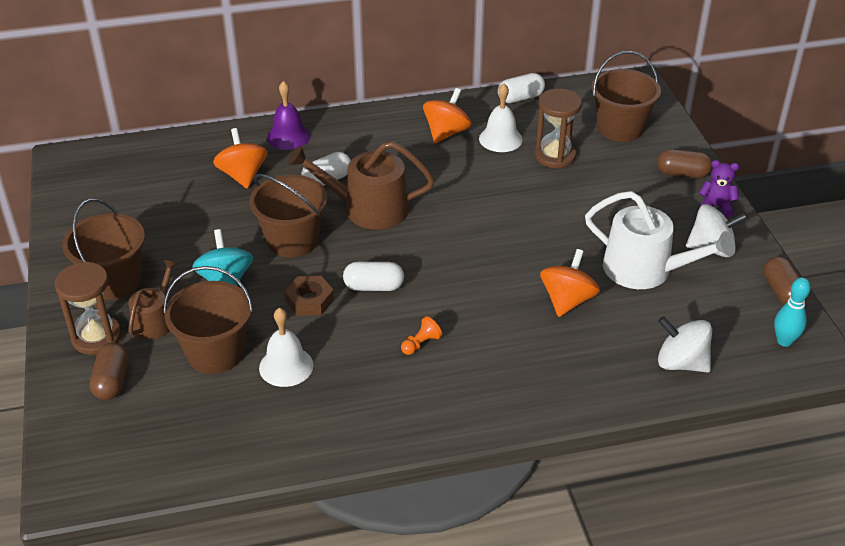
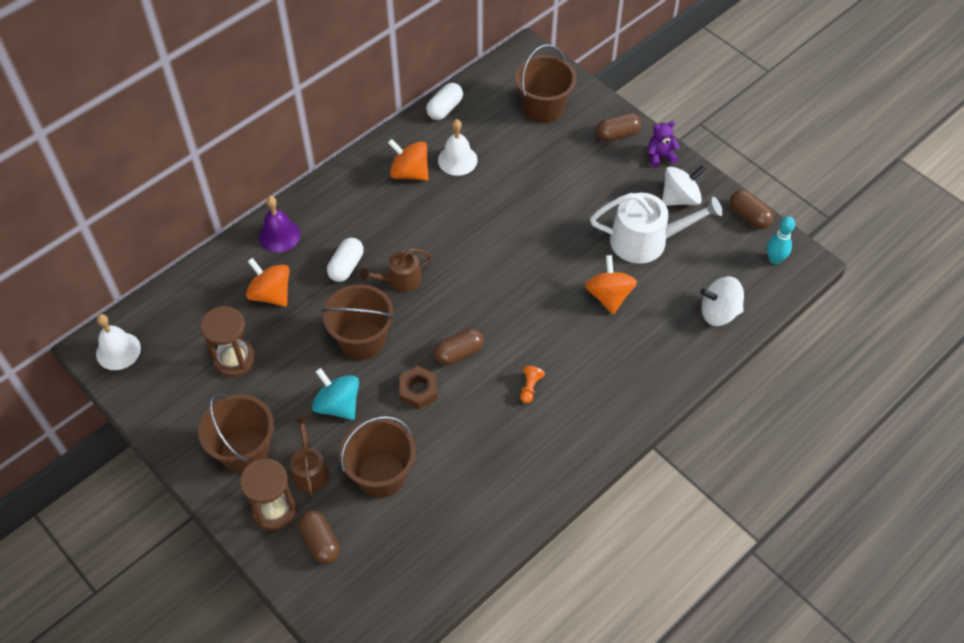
camera: 30 degrees left, 15 degrees up
white bell [259,308,314,387] -> white bell moved to [96,314,141,370]
brown watering can [288,141,435,230] -> brown watering can [360,248,432,292], size x0.58
white capsule [343,262,404,291] -> brown capsule [434,328,484,365]
orange spinning top [423,88,471,144] -> orange spinning top turned 60 degrees counterclockwise [388,139,429,181]
brown hourglass [534,88,582,169] -> brown hourglass moved to [200,306,255,377]

